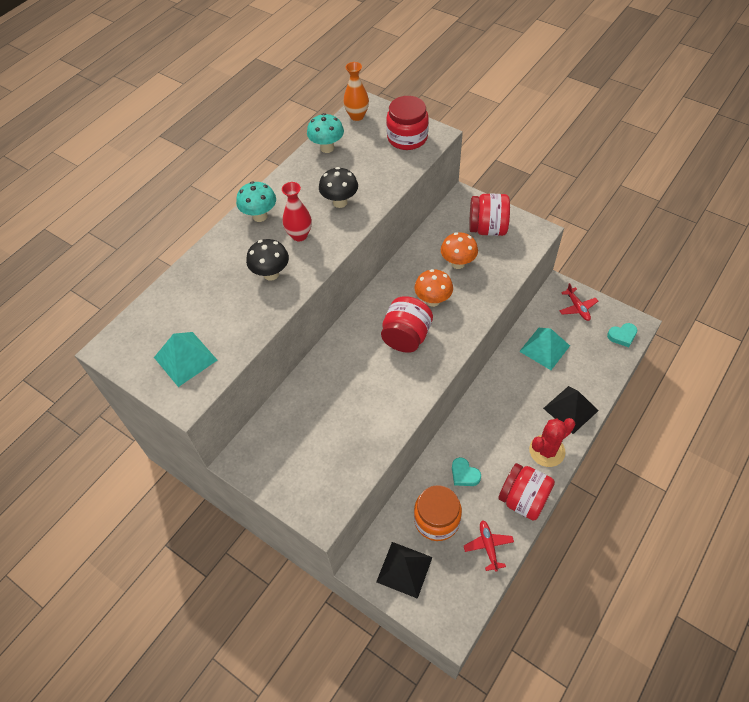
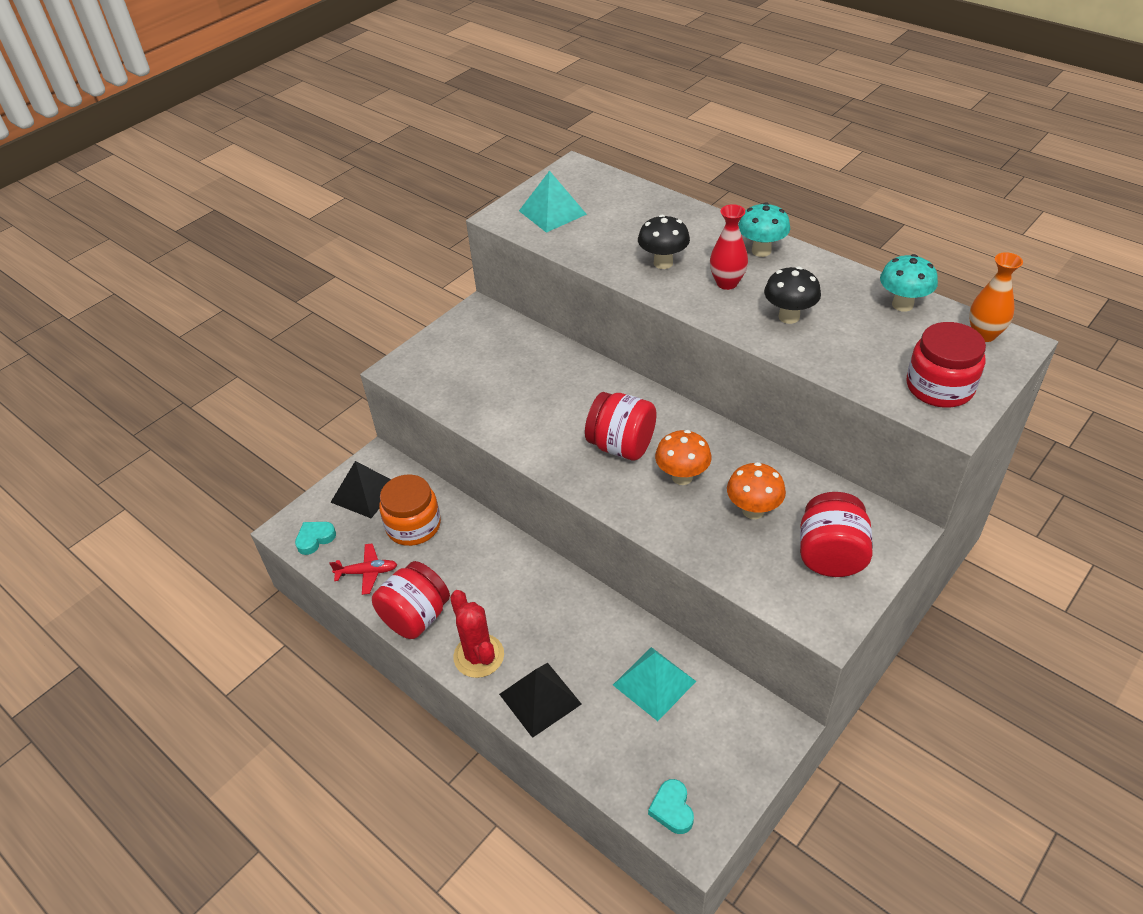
camera: 95 degrees right, 10 degrees down
turquoise heart [452,457,481,486] -> turquoise heart moved to [295,522,336,555]
red plane [559,283,598,321] -> none

